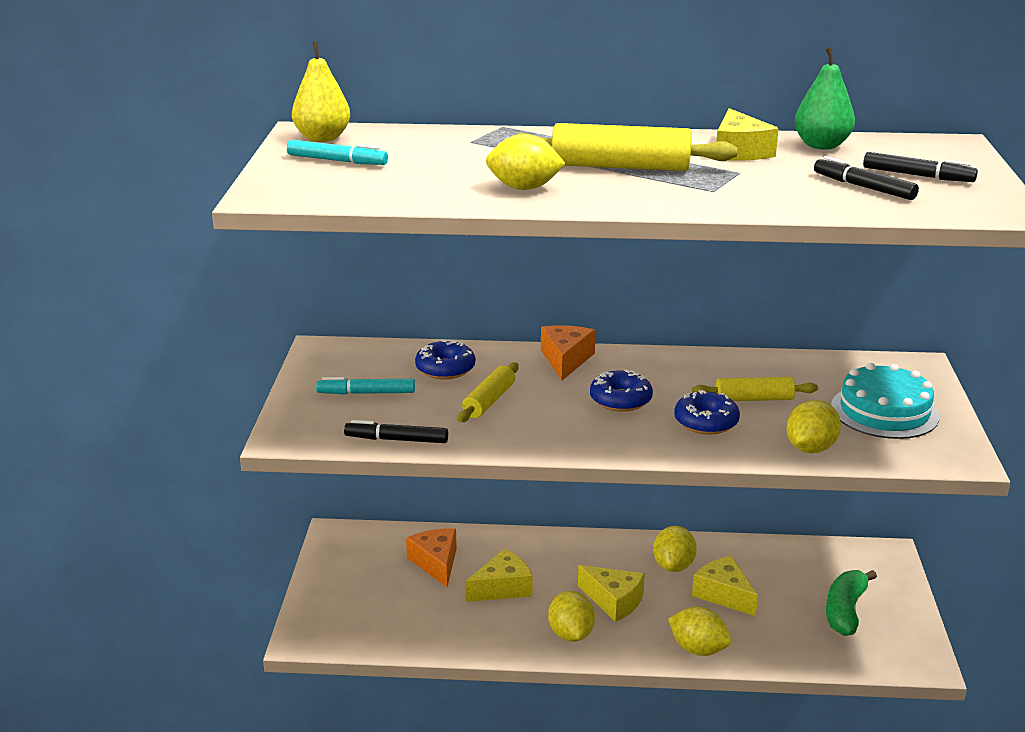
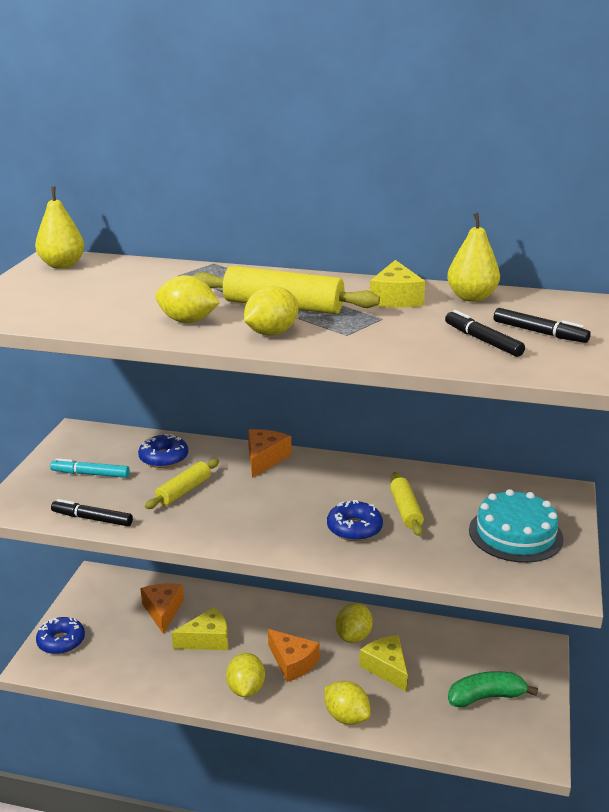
camera: 10 degrees right, 0 degrees up
turquoise marker [287,140,388,165] -> none
yellow cheese [578,565,645,622] -> orange cheese [268,629,320,682]
blue donut [590,369,653,412] -> blue donut moved to [36,617,85,654]
yellow rolling pin [692,377,818,401] -> yellow rolling pin turned 75 degrees clockwise [390,472,424,536]
yellow lemon [786,400,841,453] -> yellow lemon moved to [244,286,298,335]
green pear [794,48,855,150] -> yellow pear [447,213,500,302]
green banana [826,570,877,636] -> green banana turned 45 degrees clockwise [448,671,538,708]

